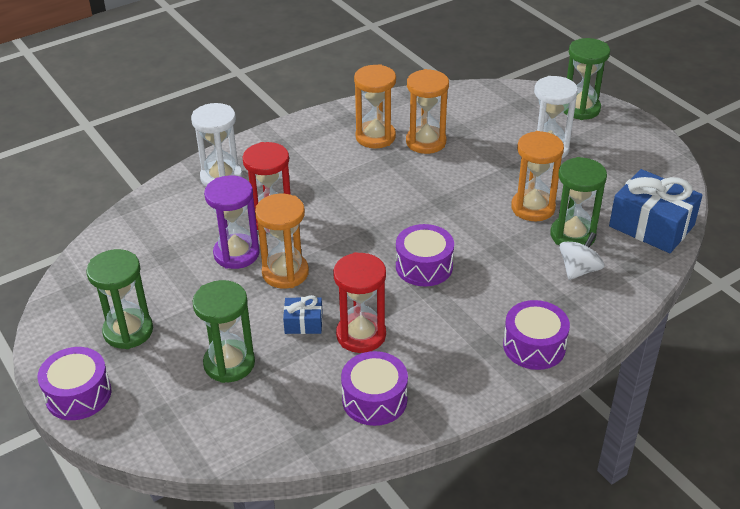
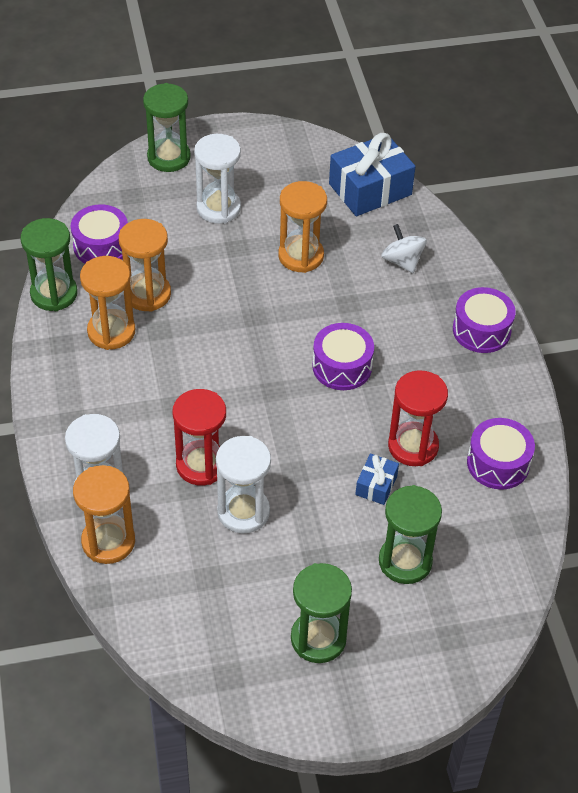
camera: 70 degrees left, 10 degrees up
purple drum [37,347,111,420] -> purple drum moved to [71,205,128,263]
purple hourglass [204,176,260,269] -> white hourglass [216,436,271,534]
orange hourglass [255,194,309,289] -> orange hourglass moved to [73,465,135,564]
green hourglass [550,157,607,246] -> green hourglass moved to [20,218,78,311]

